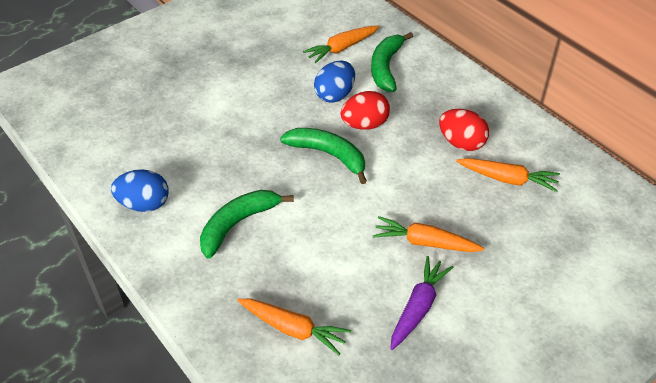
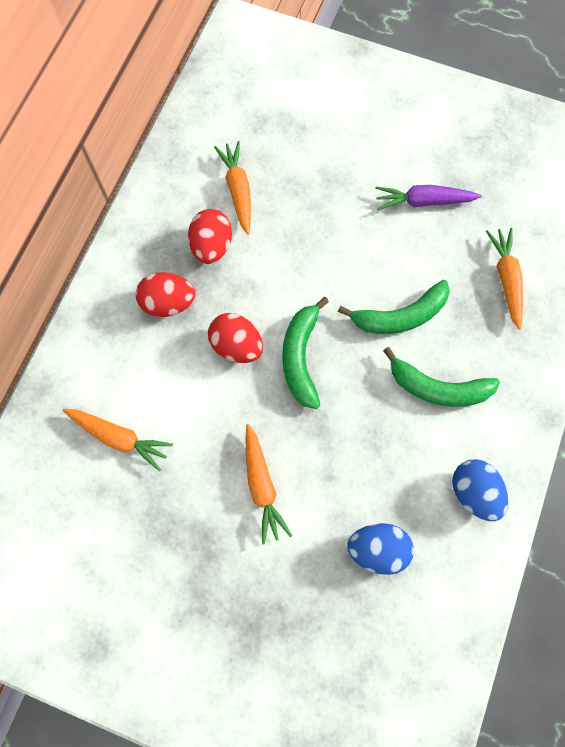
camera: 120 degrees left, 25 degrees up
blue egg [314,61,355,103] -> blue egg moved to [347,523,414,575]
green banana [371,32,413,92] -> green banana moved to [338,280,450,334]
orange carrot [373,216,484,252] -> orange carrot moved to [246,424,292,545]
none -> red egg [136,272,195,317]

